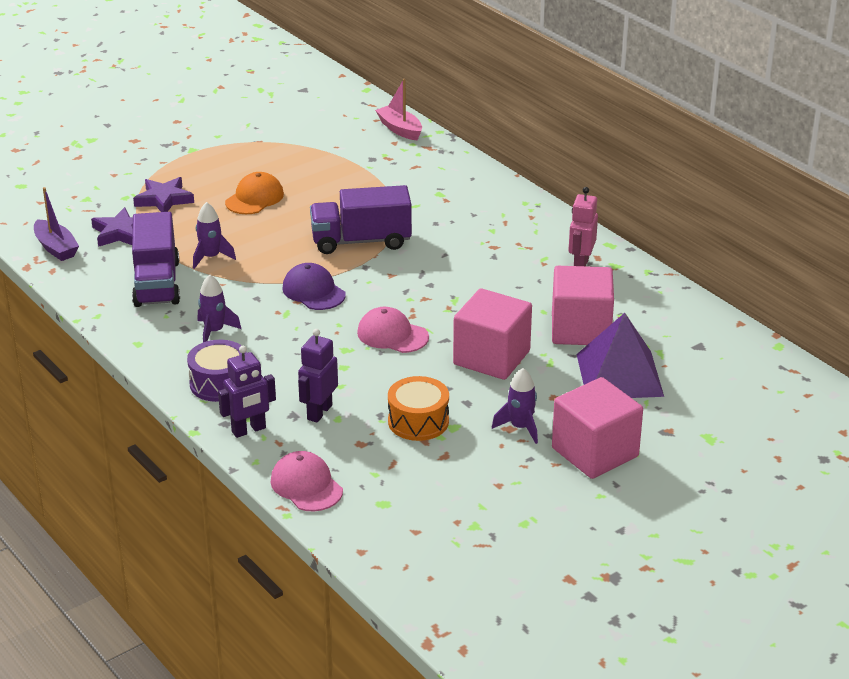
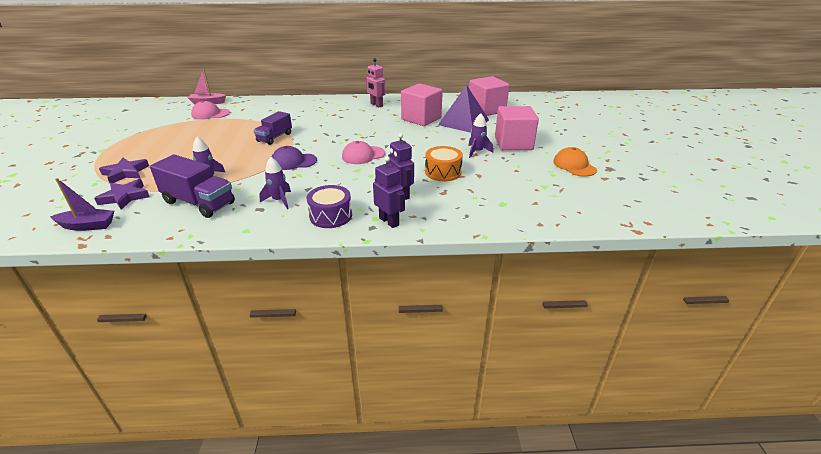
camera: 55 degrees left, 0 degrees up
purple robot [218,346,276,438] -> purple robot turned 45 degrees counterclockwise [373,156,405,228]
orange cap [225,172,284,214] -> orange cap moved to [553,147,597,176]
pink cap [271,451,343,511] -> pink cap moved to [191,101,230,120]
purple truck [310,185,412,254] -> purple truck [254,111,292,145], size x0.65
pink cube [453,288,532,380] -> pink cube moved to [469,76,510,116]

